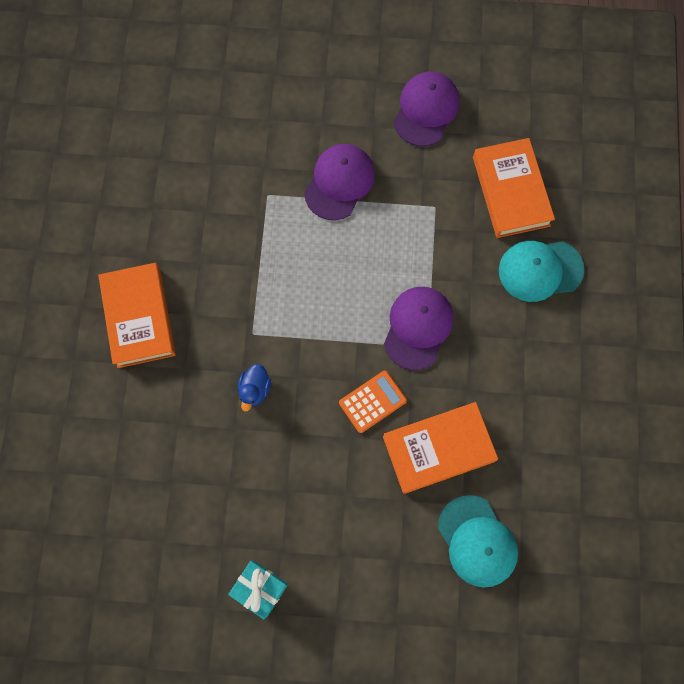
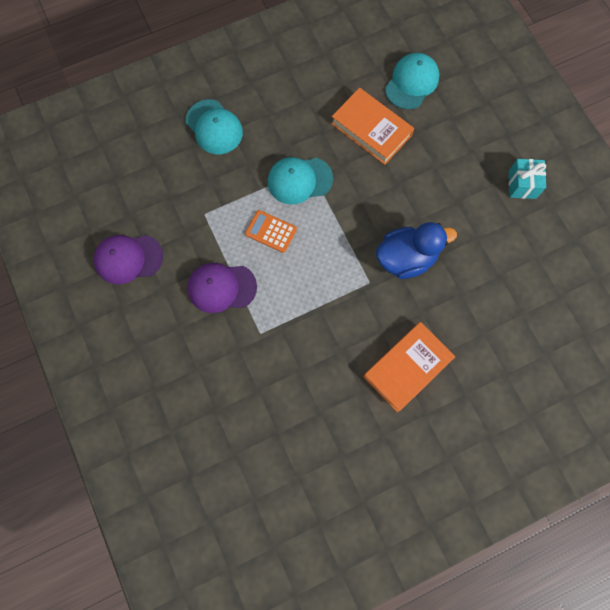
camera: 120 degrees left, 0 degrees up
blue duck [238,364,271,412] -> blue duck [376,222,457,279], size x2.01
orange calculator [339,371,407,433] -> orange calculator moved to [245,210,297,253]
purple cap [384,287,454,370] -> turquoise cap [268,157,333,205]
orange book [473,138,555,238] -> none

